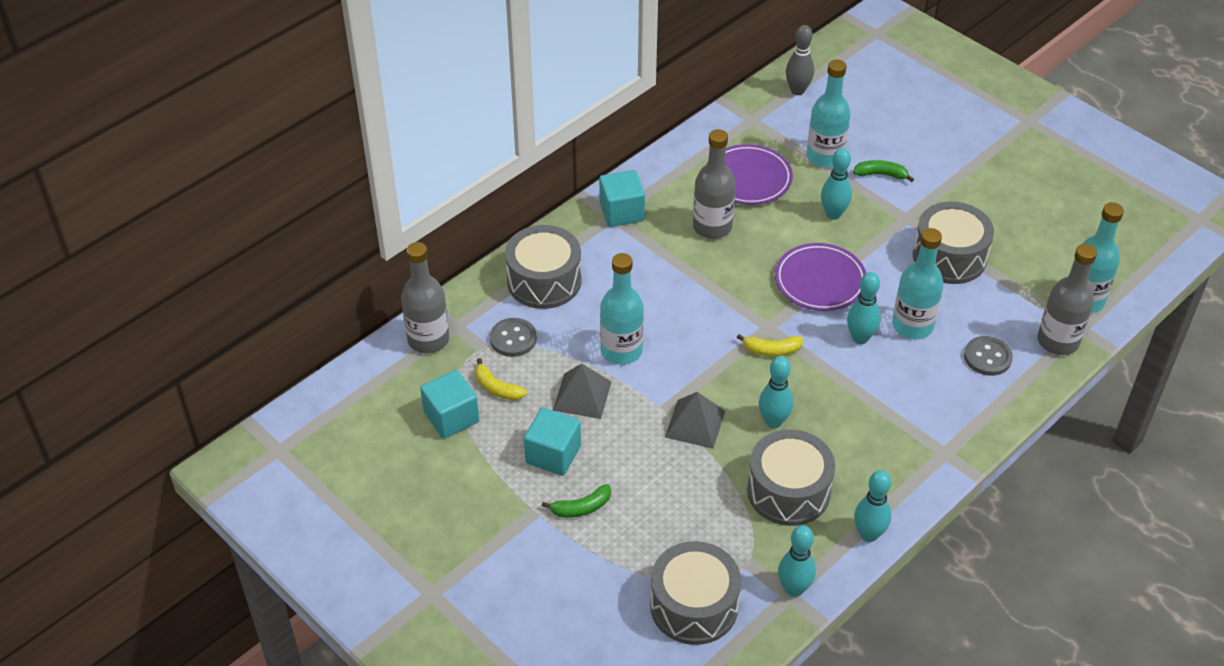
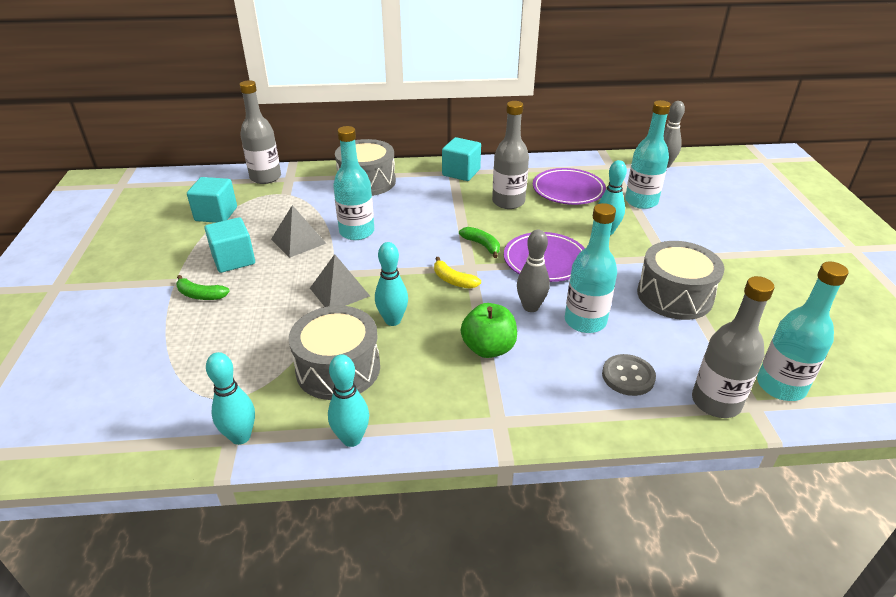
camera: 40 degrees right, 10 degrees down
yellow banana [475,358,527,401] -> none
grey button [490,318,537,357] -> none
grey drum [650,541,741,645] -> none
turquoise bowling pin [847,272,881,344] -> grey bowling pin [517,230,550,312]
green banana [853,160,914,182] -> green banana moved to [459,227,500,258]
none -> green apple [461,303,517,358]

